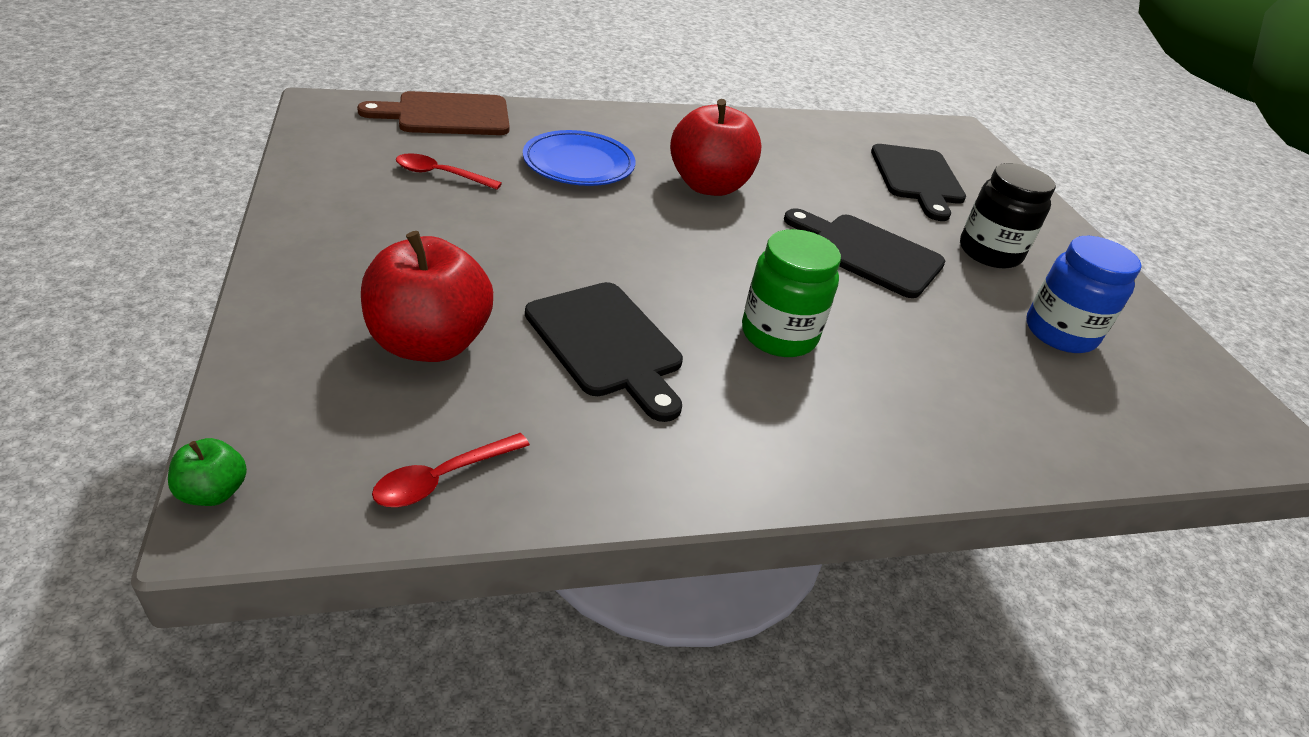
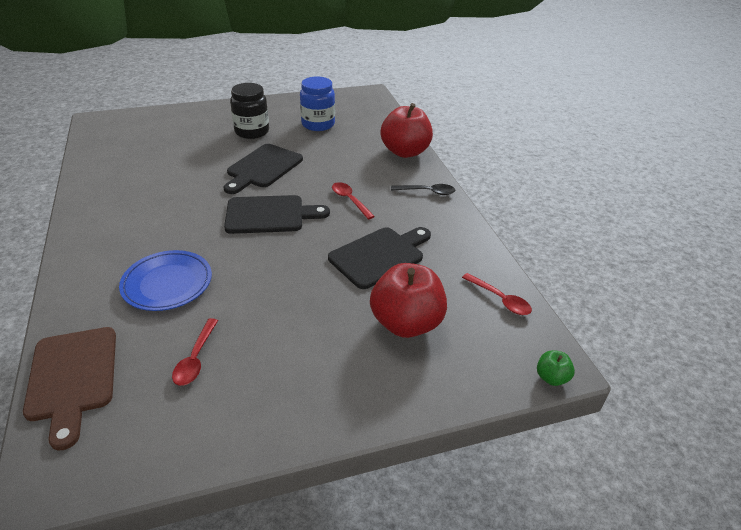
camera: 90 degrees left, 0 degrees up
red apple [670,99,762,196] -> red apple moved to [380,103,433,158]
green jar [742,229,841,357] -> red spoon [332,182,375,219]
black cutting board [871,144,966,221] -> black cutting board moved to [224,195,330,234]
none -> black spoon [391,184,455,195]

